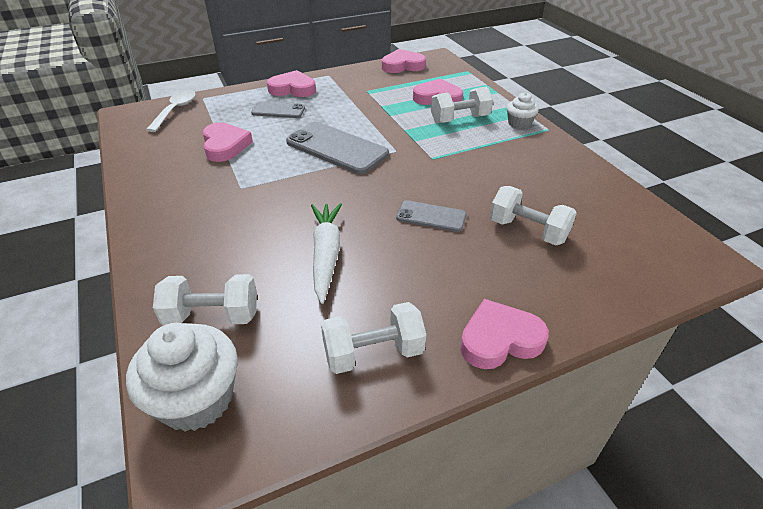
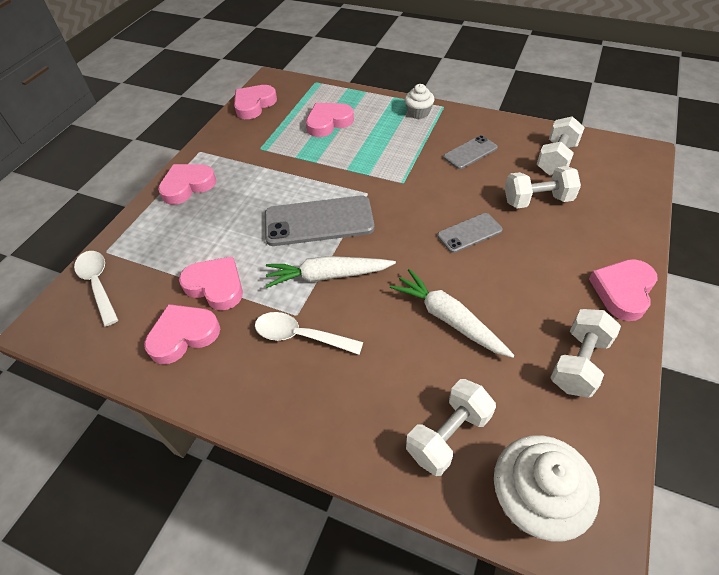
camera: 40 degrees left, 10 degrees up
grey phone [251,102,305,118] -> grey phone moved to [443,135,498,169]
white dumbbell [431,86,493,124] -> white dumbbell moved to [536,116,585,175]
none -> pink heart [144,304,220,364]
none -> white spoon [255,312,363,355]
none -> white carrot [266,256,396,288]

